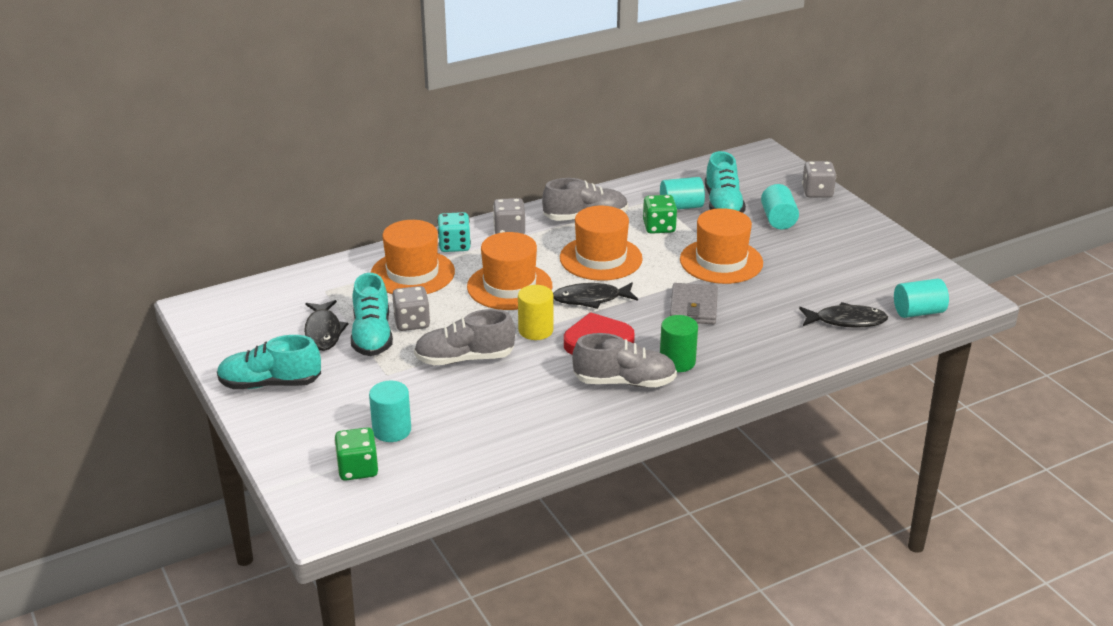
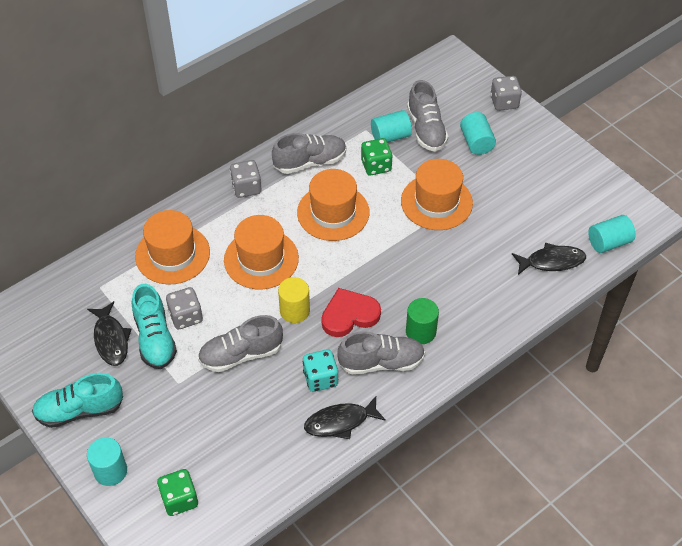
camera: 10 degrees left, 20 degrees up
turquoise cylinder [369,381,411,442] -> turquoise cylinder moved to [87,437,127,486]
turquoise dice [437,212,471,252] -> turquoise dice moved to [303,349,338,392]
black fish [553,282,638,309] -> black fish moved to [304,396,386,439]
grey wallet [670,283,718,324] -> none
turquoise shoe [705,151,746,213] -> grey shoe [407,80,448,152]

